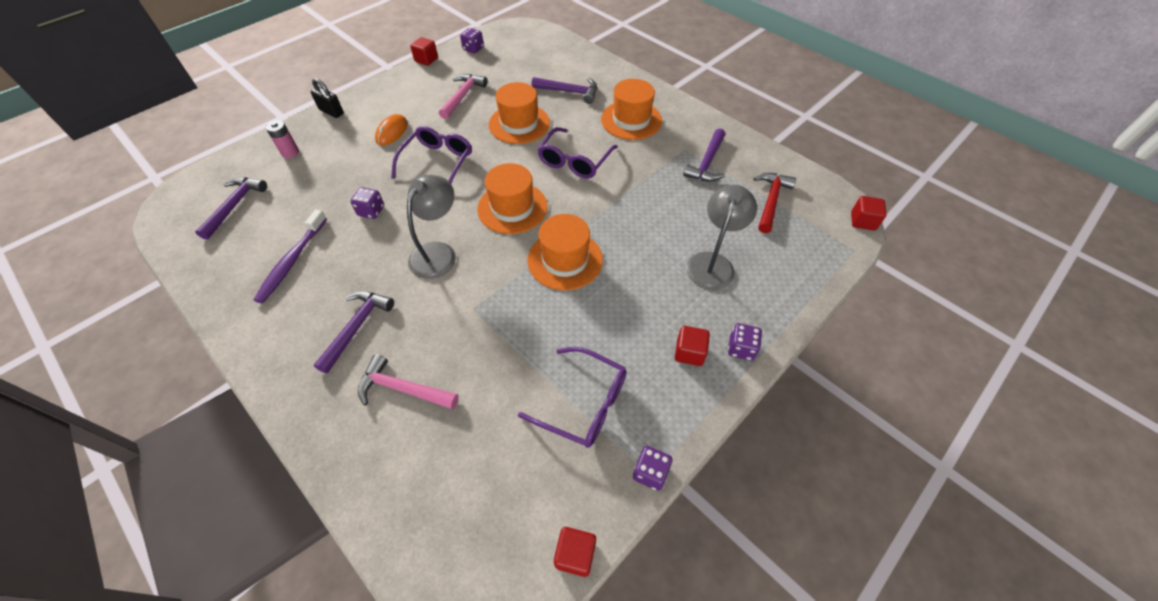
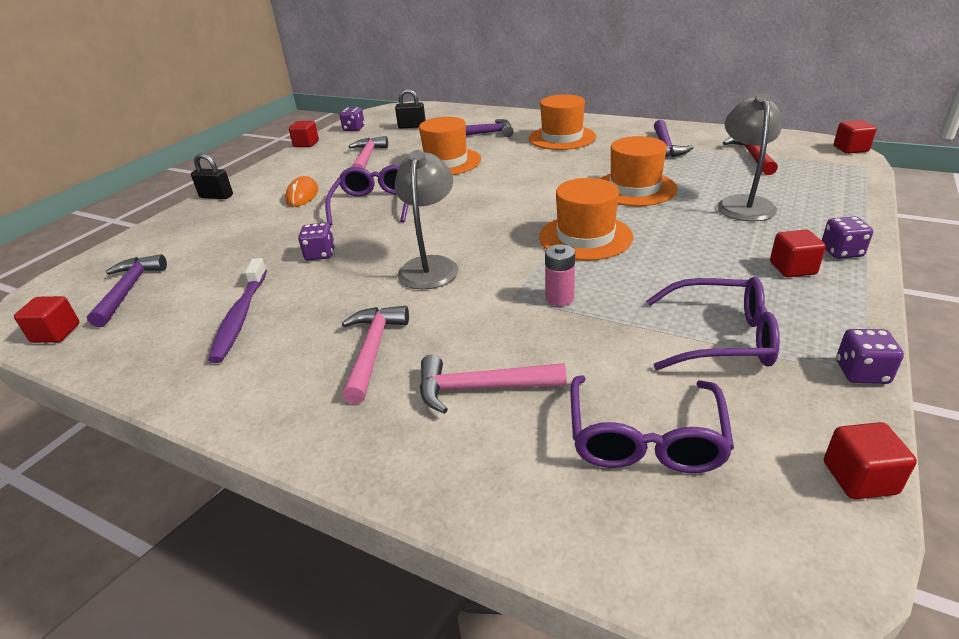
camera: 15 degrees left, 20 degrees down
pink battery [266,120,299,158] -> pink battery moved to [545,244,575,306]
purple hammer [314,291,394,374] -> pink hammer [342,306,409,404]
orange hat [477,163,548,234] -> orange hat moved to [600,136,678,206]
purple glasses [537,127,617,178] -> purple glasses moved to [571,375,734,473]
none -> red cube [14,296,80,343]
none -> black padlock [395,89,426,129]

